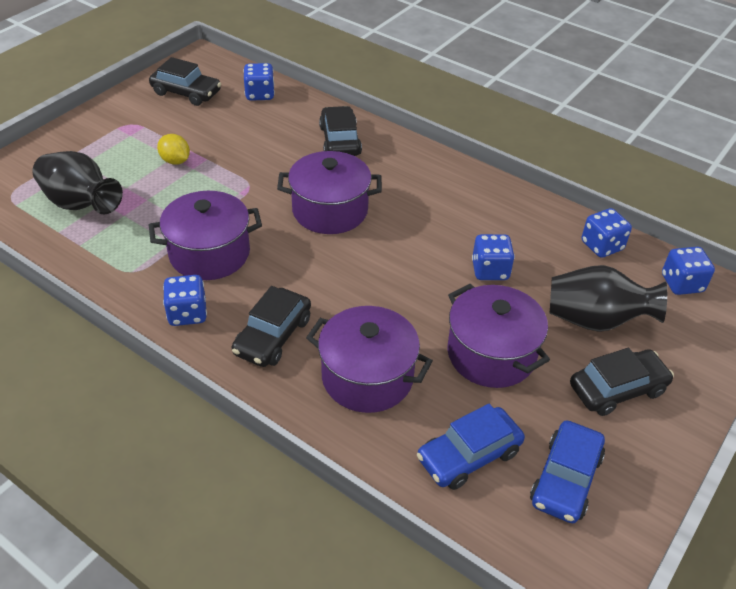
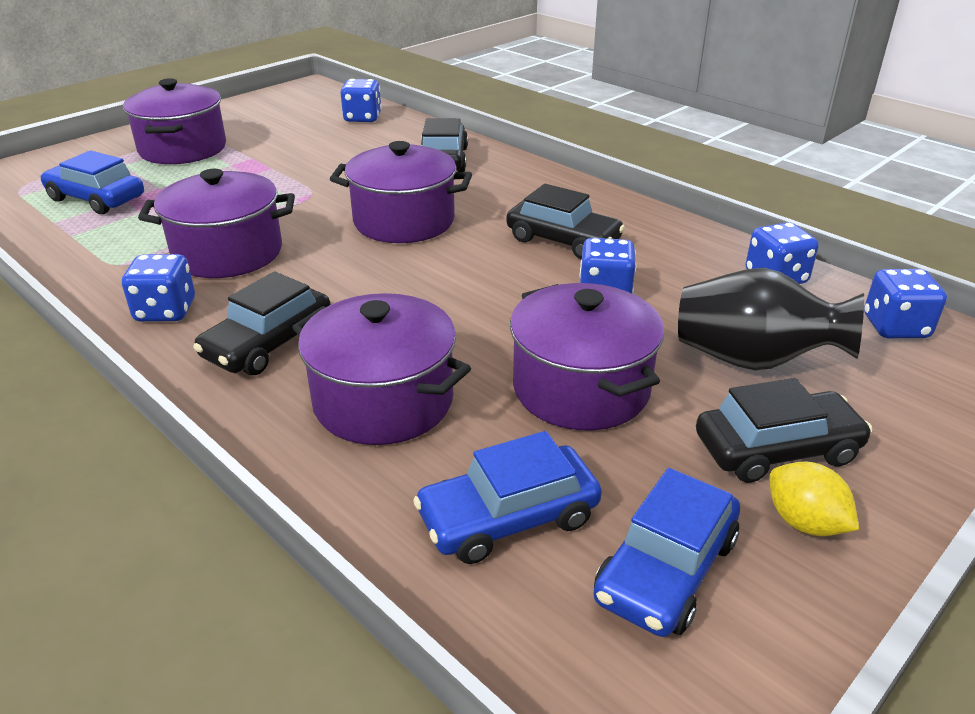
camera: 10 degrees right, 10 degrees down
black vase [33,151,123,214] -> blue car [41,150,144,214]
black car [149,57,221,106] -> black car moved to [506,184,625,260]
yellow lemon [157,134,190,165] -> yellow lemon moved to [769,461,859,536]
none -> purple pot [123,78,226,164]

